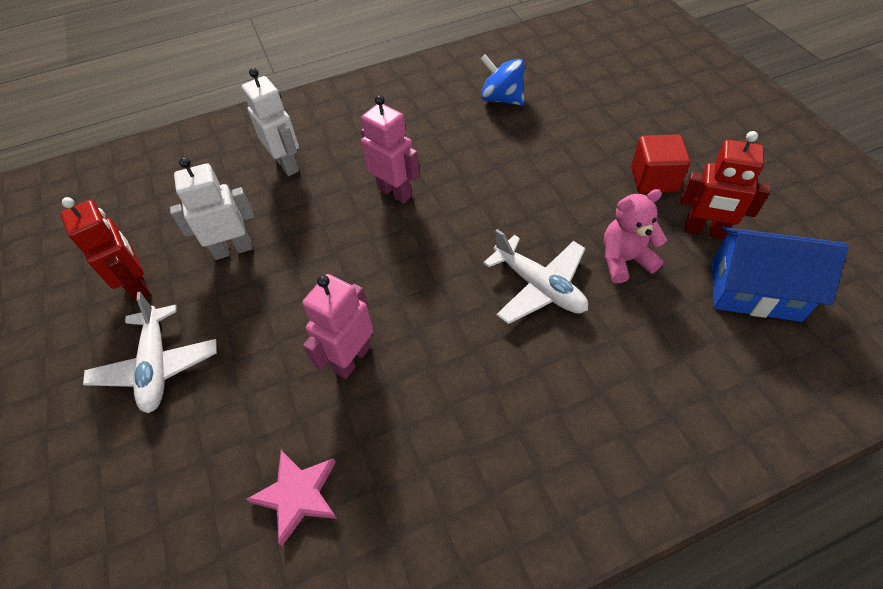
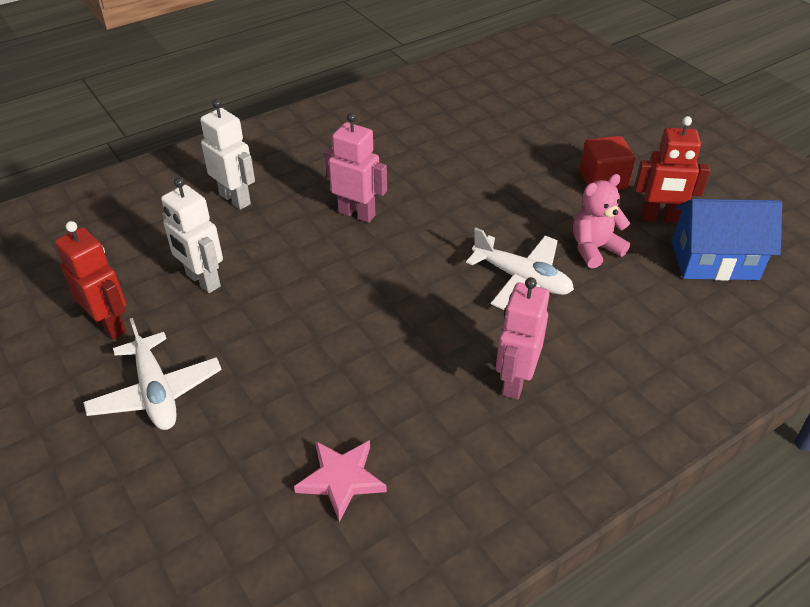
camera: 15 degrees left, 10 degrees down
white robot [170,157,254,260] -> white robot turned 105 degrees counterclockwise [161,177,223,293]
pink robot [302,274,374,379] -> pink robot moved to [496,277,550,400]
blue spinning top [480,54,525,106] -> none

